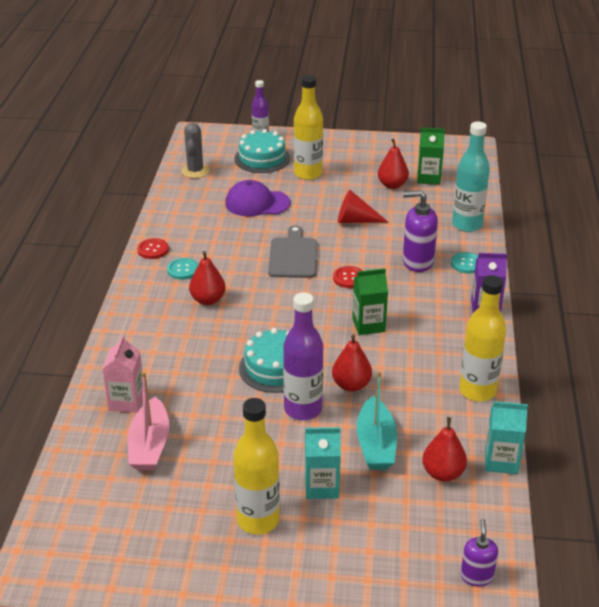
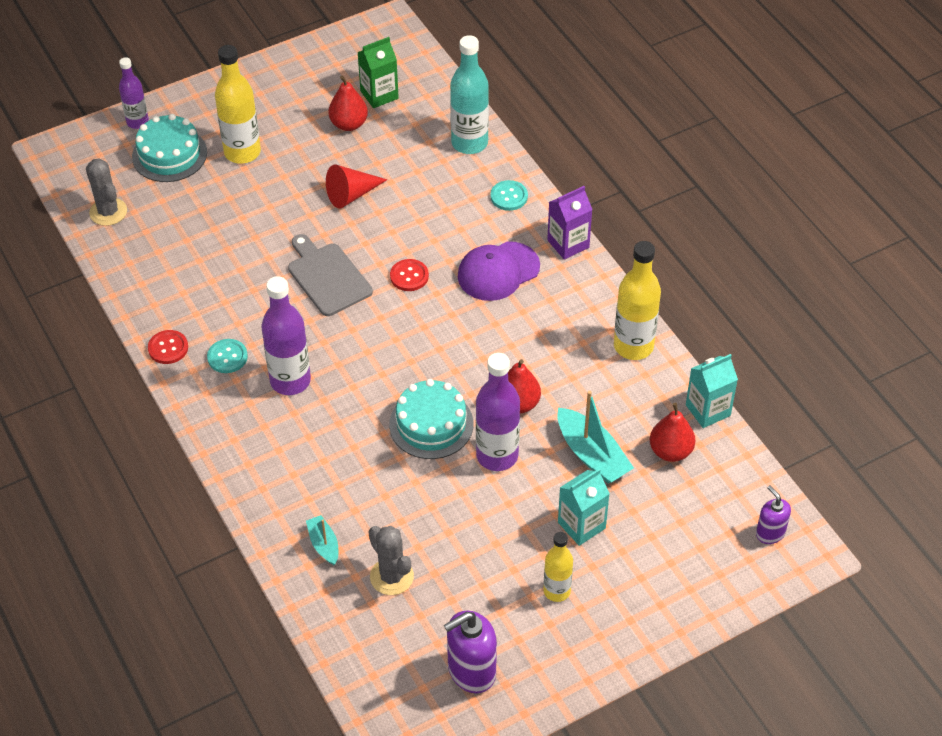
camera: 35 degrees left, 15 degrees up
pink carton [102,335,143,413] -> turquoise boat [306,515,338,565]
pink boat [128,371,169,470] -> grey cactus [369,526,414,595]
red pear [189,251,226,305] -> purple bottle [262,276,311,395]
purple cap [225,180,290,216] -> purple cap moved to [458,241,540,301]
yellow bottle [233,398,280,534] -> yellow bottle [543,532,573,602], size x0.62
green carton [352,268,388,335] -> none
purple soap dispenser [403,190,438,272] -> purple soap dispenser moved to [444,611,497,693]

